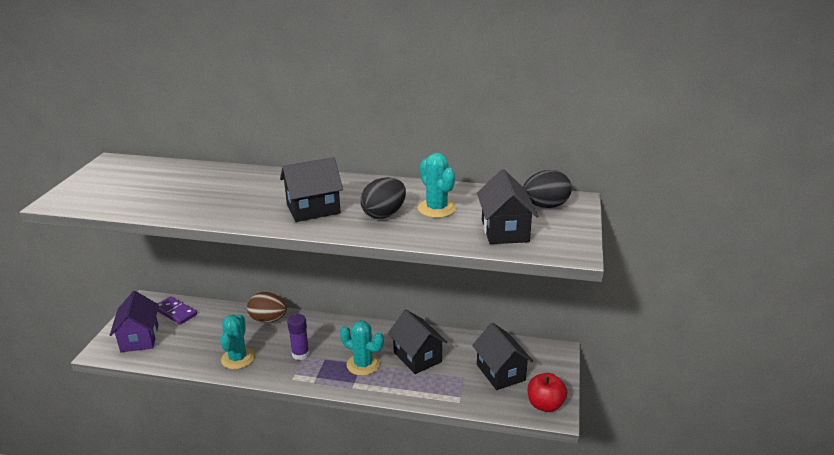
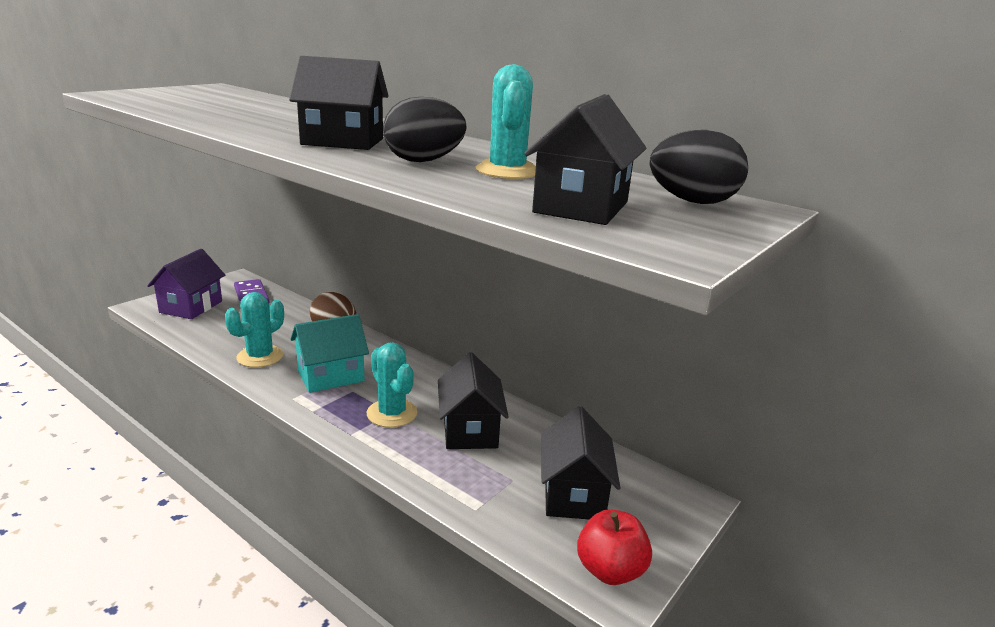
camera: 25 degrees right, 5 degrees down
purple glue stick [287,314,309,360] -> turquoise house [290,314,369,393]

